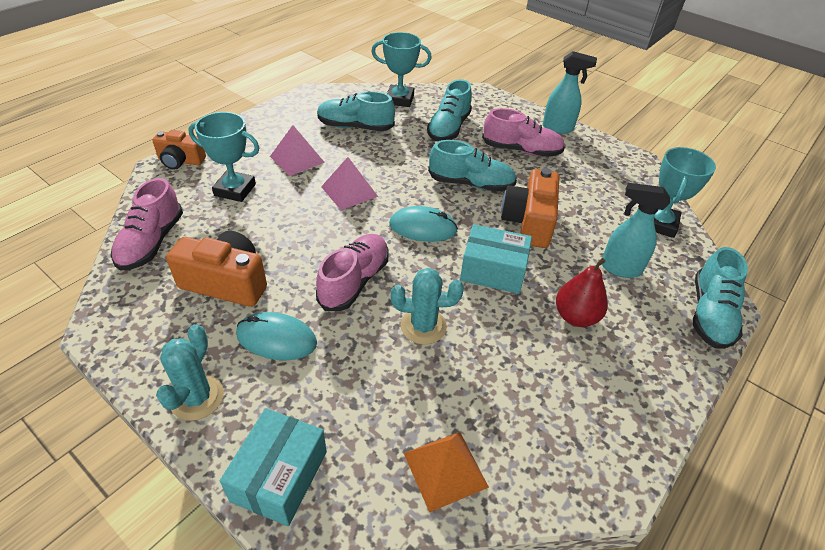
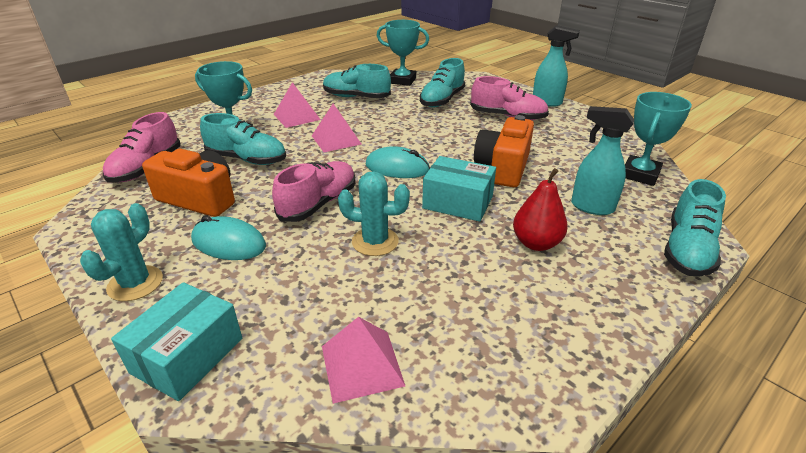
camera: 10 degrees right, 10 degrees down
orange camera [152,130,206,170] -> none
orange pyramid [404,432,489,512] -> pink pyramid [322,317,405,404]
turquoise shoe [428,140,517,192] -> turquoise shoe moved to [200,113,286,165]

